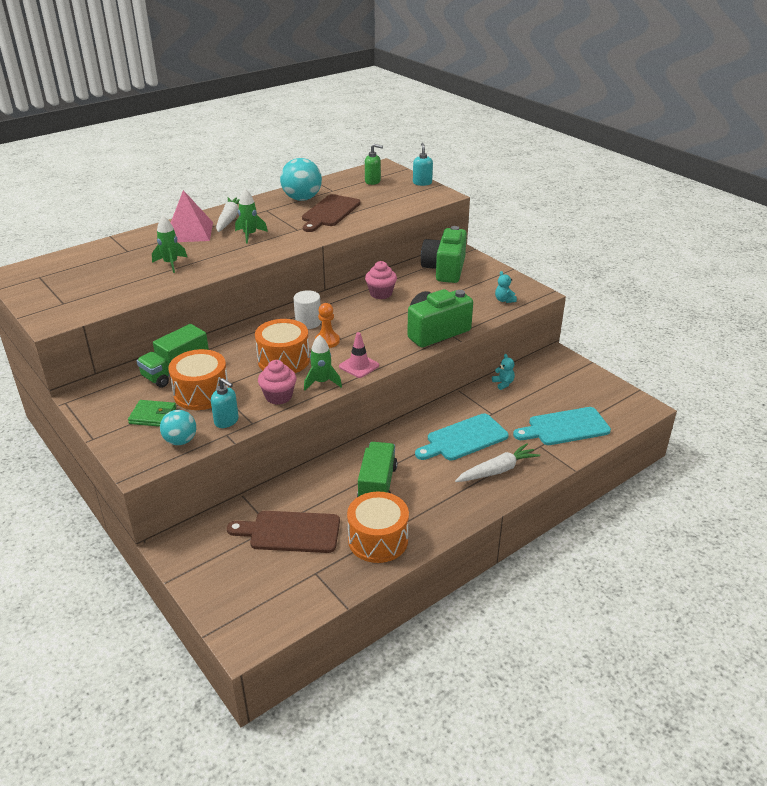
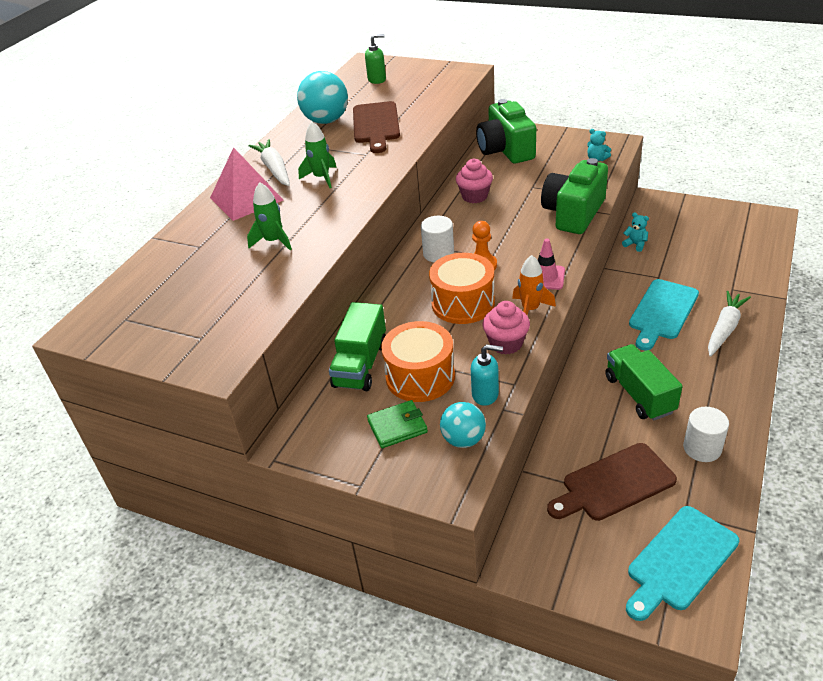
camera: 25 degrees left, 5 degrees up
green rocket [304,335,342,391] -> orange rocket [512,255,556,315]
orange drum [347,492,409,563] -> white cylinder [683,407,729,462]
turquoise soap dispenser [413,143,433,186] -> none
turquoise cutting board [513,407,611,445] -> turquoise cutting board moved to [626,506,739,621]

